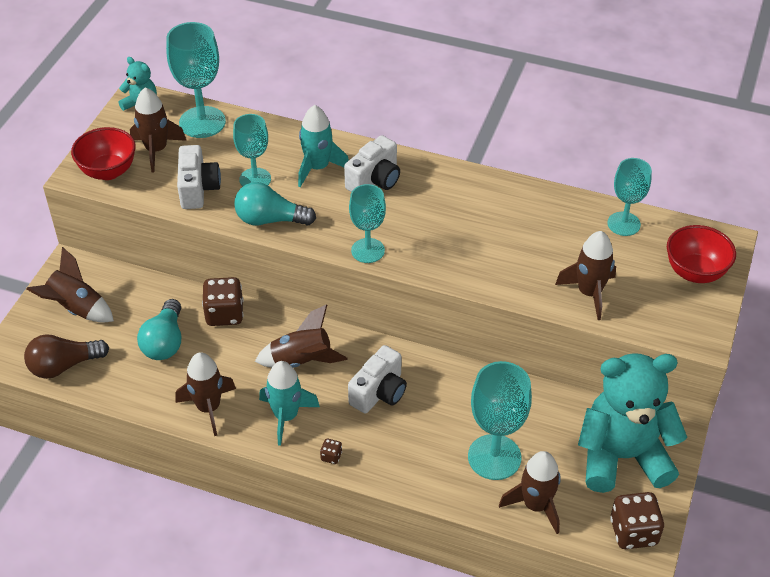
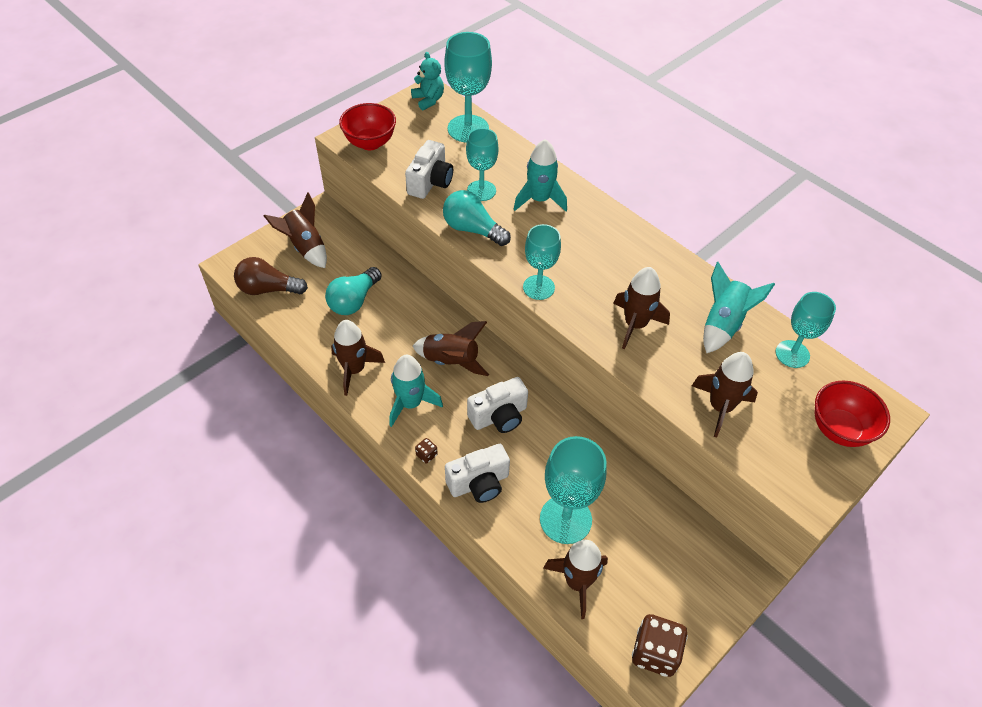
camera: 25 degrees right, 5 degrees up
brown rocket [130,87,187,172] -> brown rocket moved to [613,267,670,350]
brown dice [202,277,244,326] -> none
white camera [344,135,400,192] -> white camera moved to [445,444,510,503]
turquoise teddy bear [578,353,687,493] -> none
none -> turquoise rocket [703,262,775,353]

